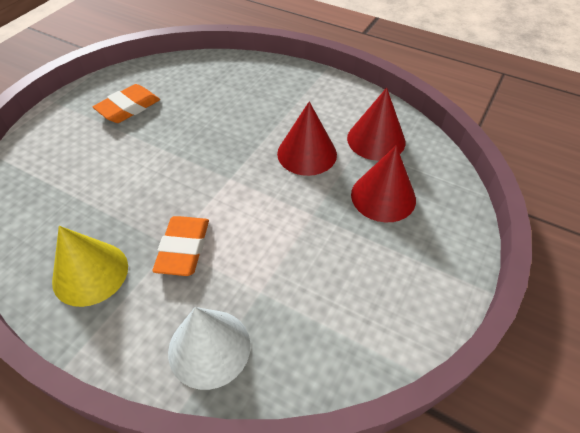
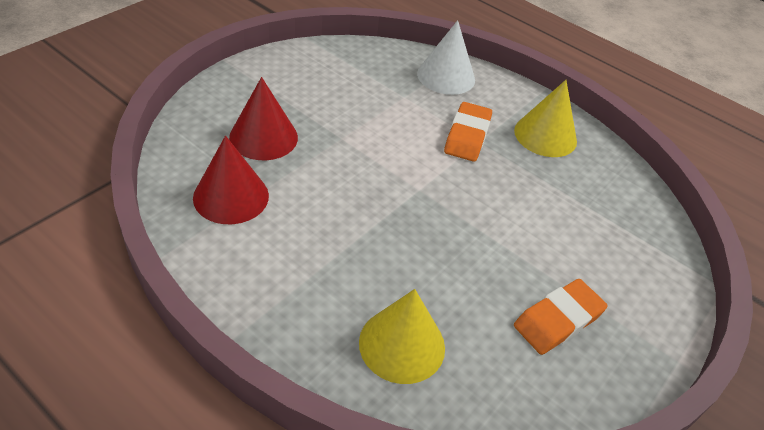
camera: 175 degrees left, 5 degrees down
red cone [277,101,337,176] -> none
none -> yellow cone [359,289,445,384]

